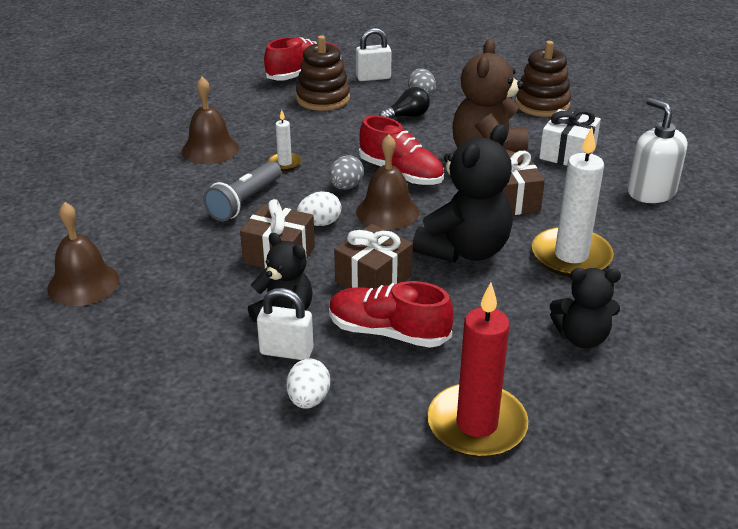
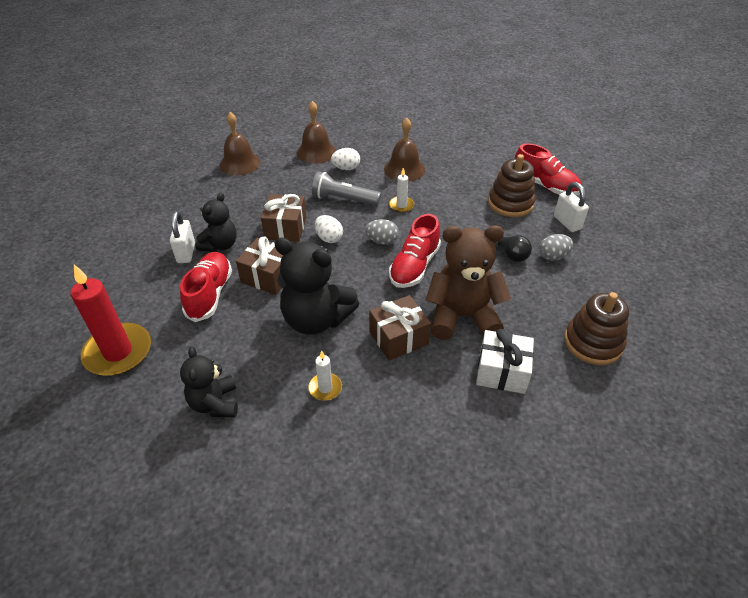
camera: 75 degrees right, 10 degrees up
white egg [286,359,330,409] -> white egg moved to [331,148,360,170]
brown bell [356,134,419,230] -> brown bell moved to [297,101,336,164]
white candle [532,127,614,277] -> white candle [308,351,342,401], size x0.48
white soap dispenser [628,98,687,203] -> none

